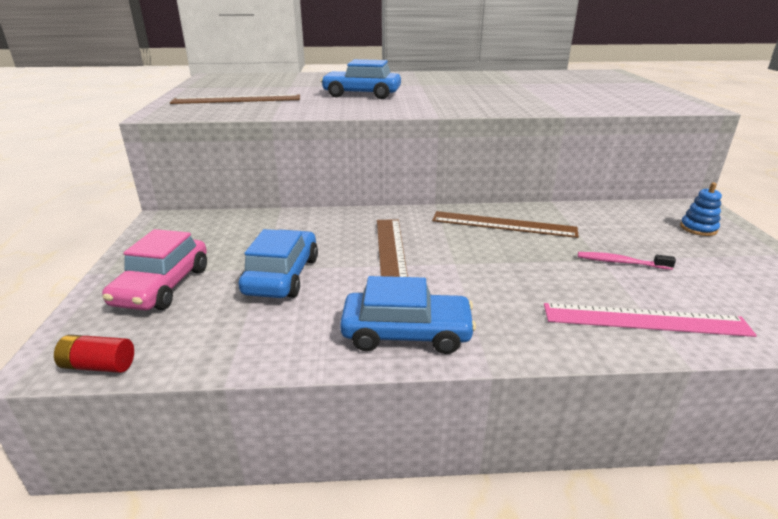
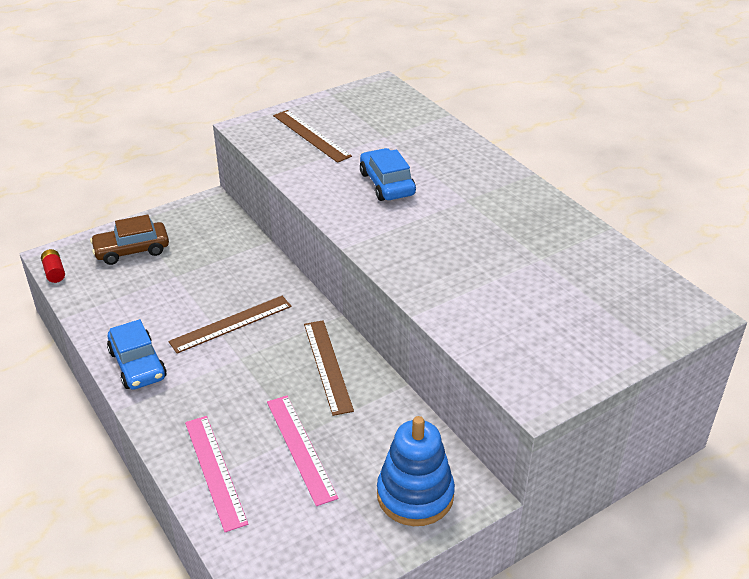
camera: 60 degrees right, 10 degrees up
pink car [102,229,207,310] -> brown car [90,215,169,265]
blue car [238,229,318,298] -> none
pink toothbrush [578,252,676,270] -> pink ruler [267,396,339,506]
blue stacking toy [680,182,722,236] -> blue stacking toy [377,416,455,526], size x2.16

